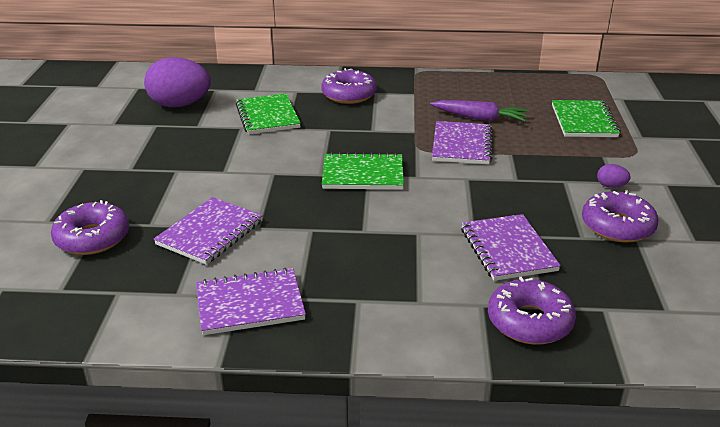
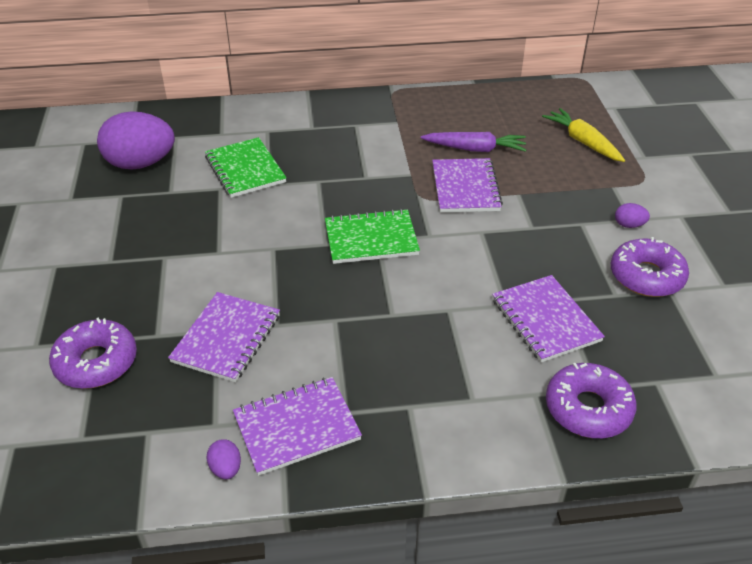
camera: 10 degrees left, 10 degrees up
purple donut [321,68,377,104] -> none
green notebook [552,100,620,137] -> yellow carrot [542,108,625,162]
none -> purple egg [207,439,241,479]

